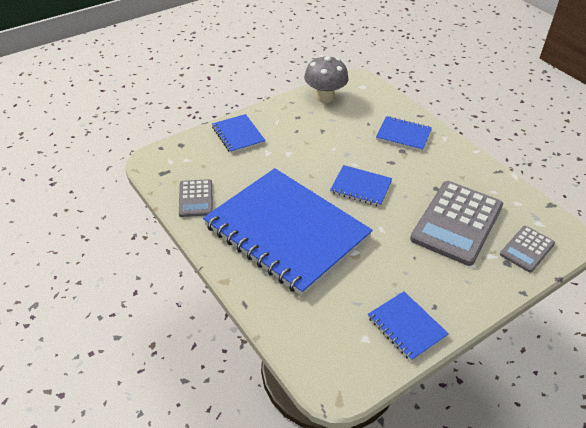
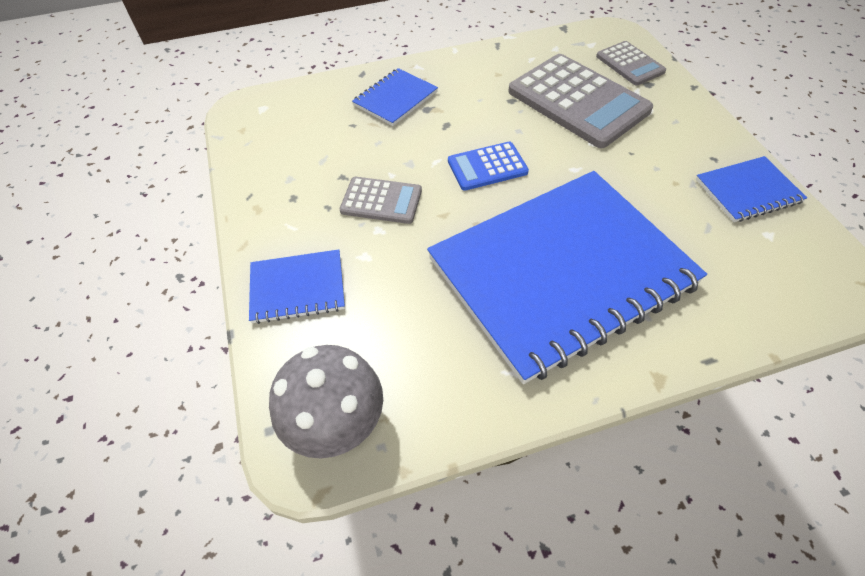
camera: 70 degrees left, 10 degrees up
grey calculator [179,179,213,217] -> grey calculator moved to [340,177,422,224]
grey mushroom [304,55,349,103] -> grey mushroom moved to [269,345,383,458]
blue notebook [330,165,393,207] -> blue calculator [448,142,529,191]

